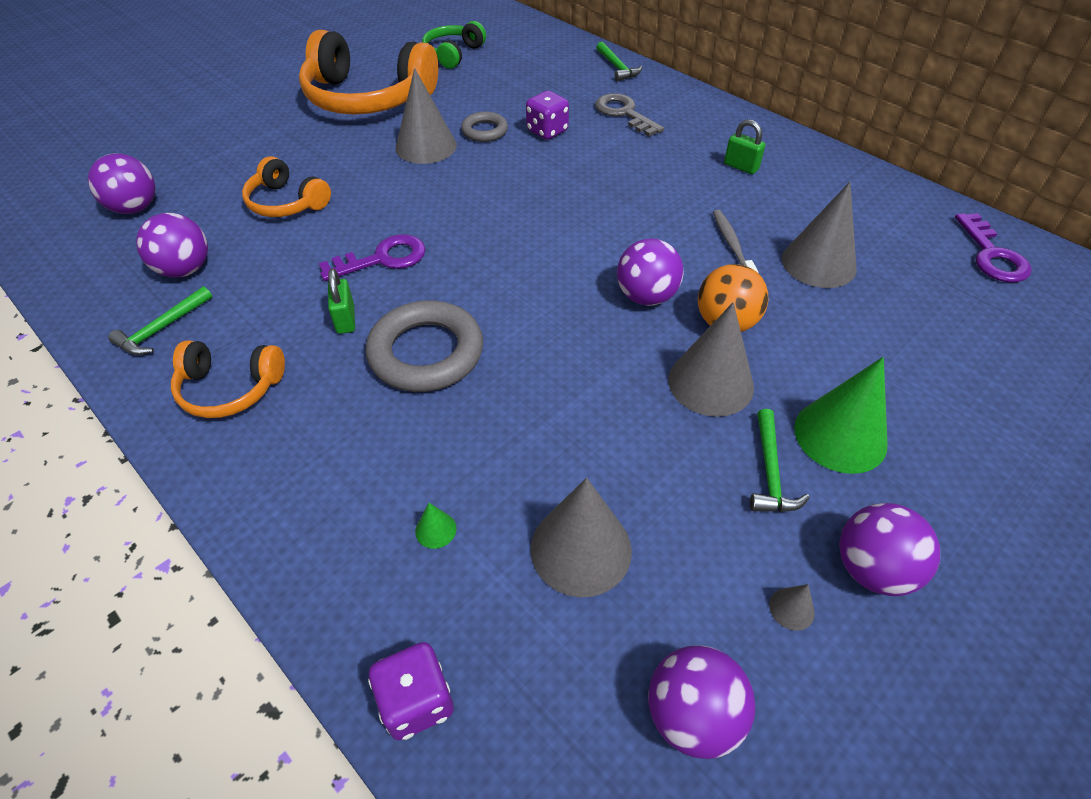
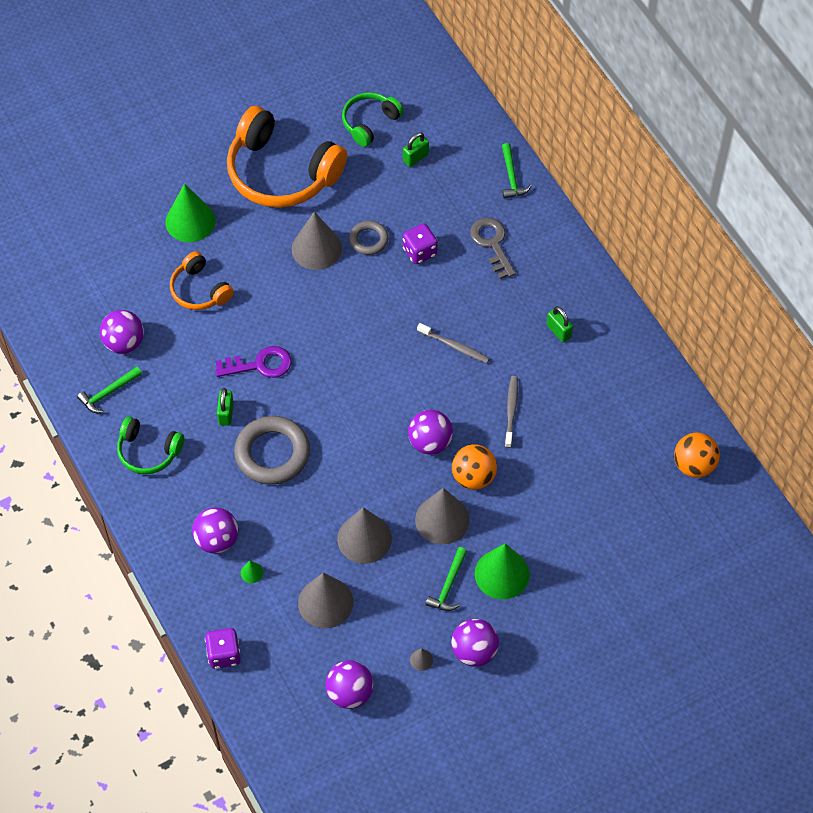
camera: 15 degrees right, 10 degrees up
purple ball [88,153,155,214] -> purple ball moved to [192,507,238,554]
orange headphones [171,340,285,418] -> green headphones [117,416,184,474]
grey cone [782,182,857,288] -> grey cone moved to [337,507,392,564]
purple key [955,213,1032,282] -> orange ball [674,432,720,478]
none -> green cone [165,184,216,242]
none -> green padlock [403,132,429,167]
none -> grey toothbrush [417,323,490,363]

